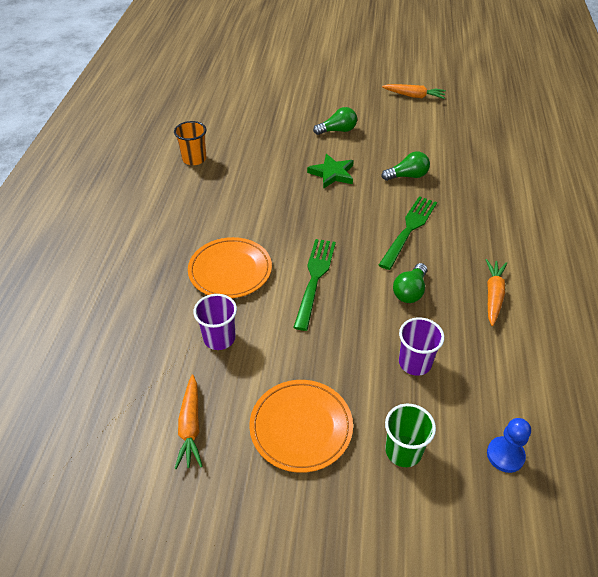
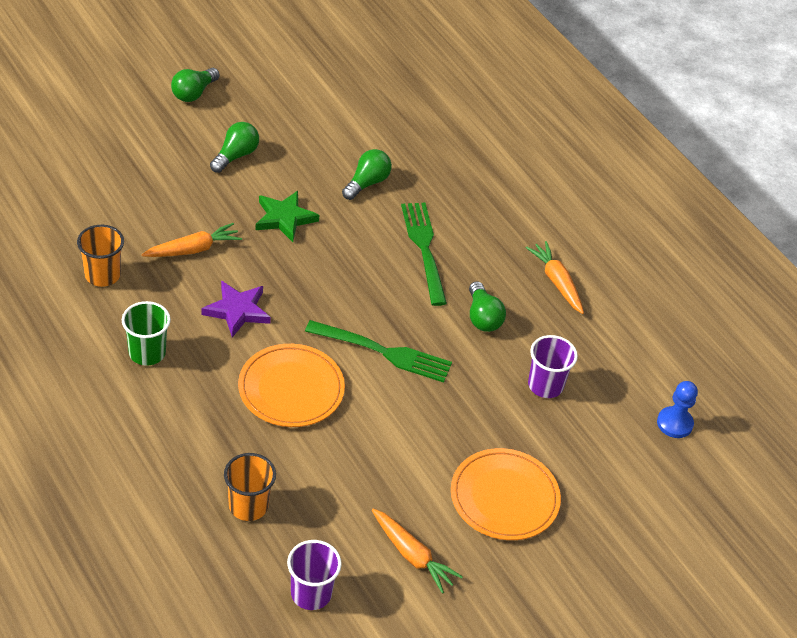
camera: 45 degrees left, 0 degrees up
purple cup [193,294,237,350] -> purple cup moved to [287,540,342,610]
green fork [293,239,336,331] -> green fork turned 135 degrees clockwise [305,320,452,383]
orange carrot [382,84,446,99] -> orange carrot moved to [142,223,242,257]
green cup [385,404,436,467] -> green cup moved to [122,301,171,366]
none -> green light bulb [171,68,220,102]
none -> purple star [202,281,271,338]
none -> orange cup [224,453,276,521]

